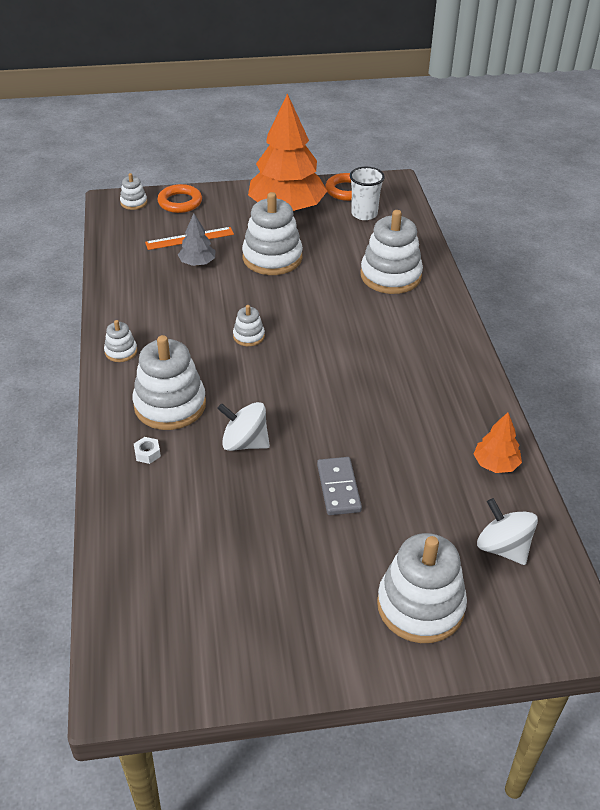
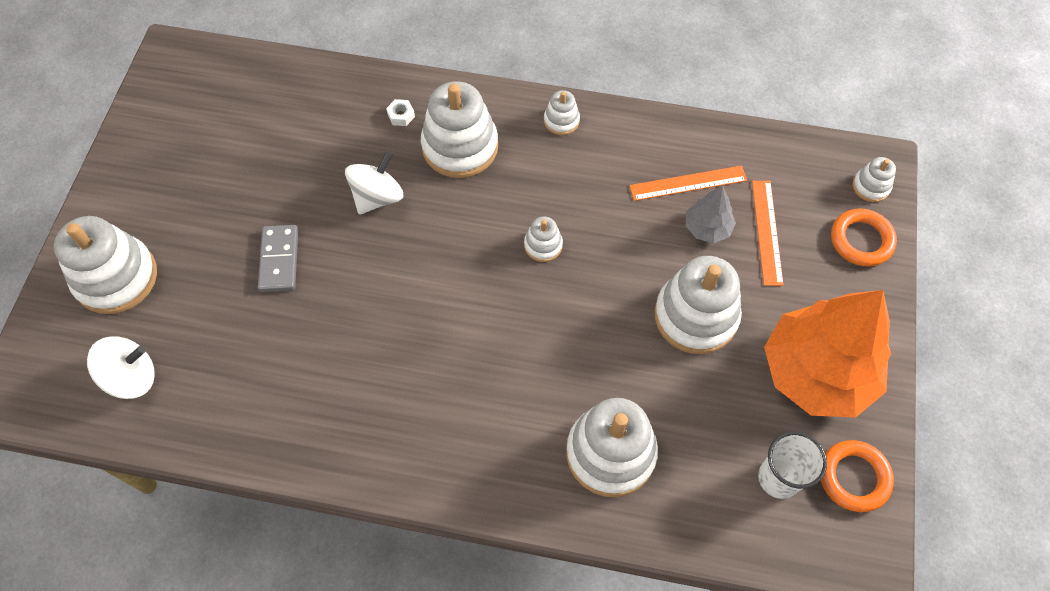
camera: 110 degrees right, 20 degrees up
grey domino [317,457,362,515] -> grey domino turned 75 degrees clockwise [258,225,298,292]
orange tree [474,412,522,473] -> none
none -> orange ruler [630,166,747,201]

